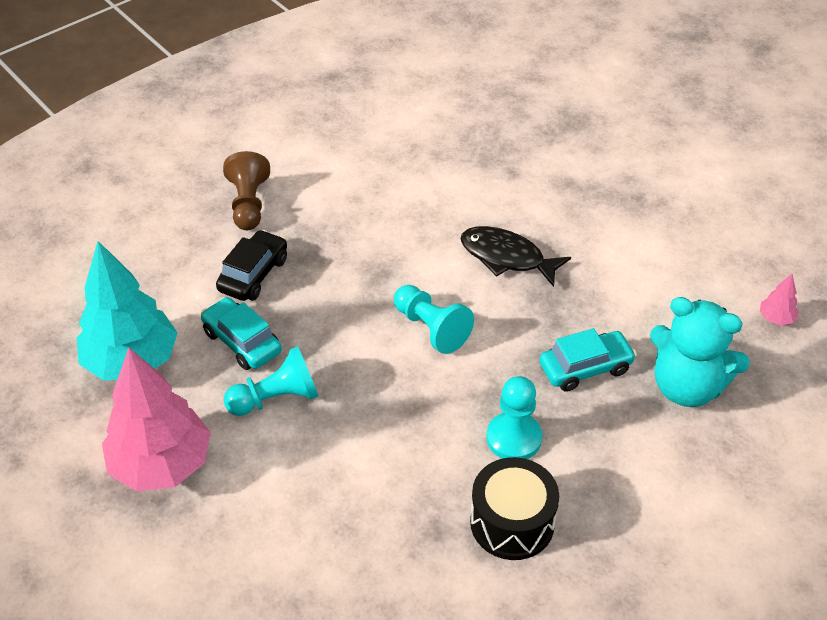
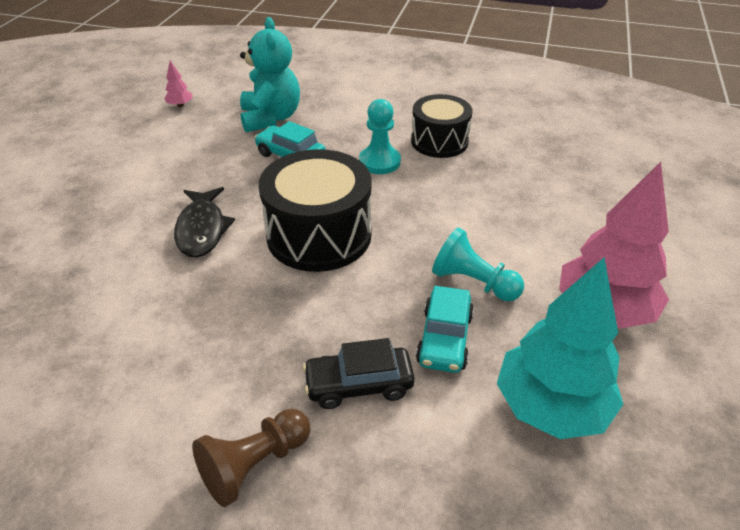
camera: 125 degrees left, 5 degrees down
turquoise pawn [394,285,474,354] -> black drum [259,149,372,272]

